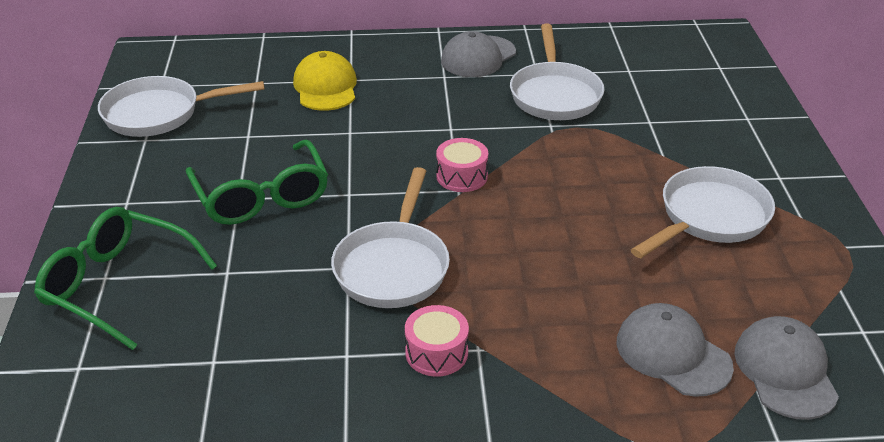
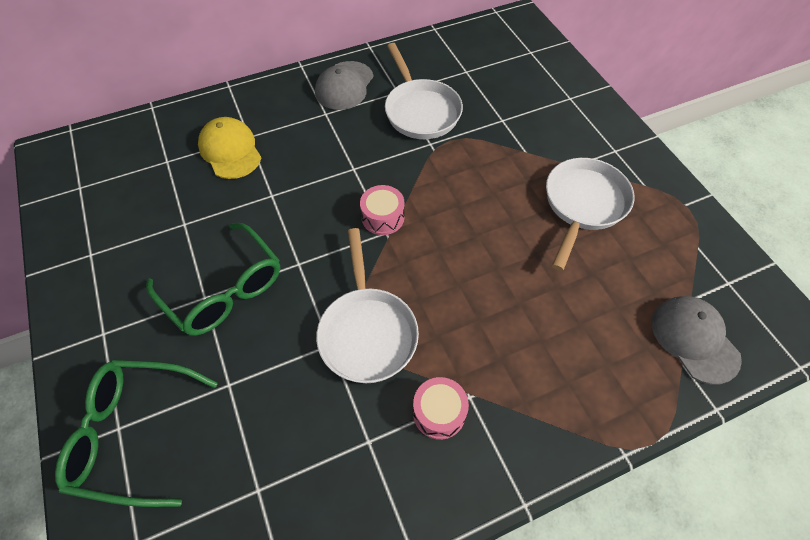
camera: 20 degrees left, 20 degrees up
white pan [98,76,265,137] -> none
grey cap [617,303,734,397] -> none

